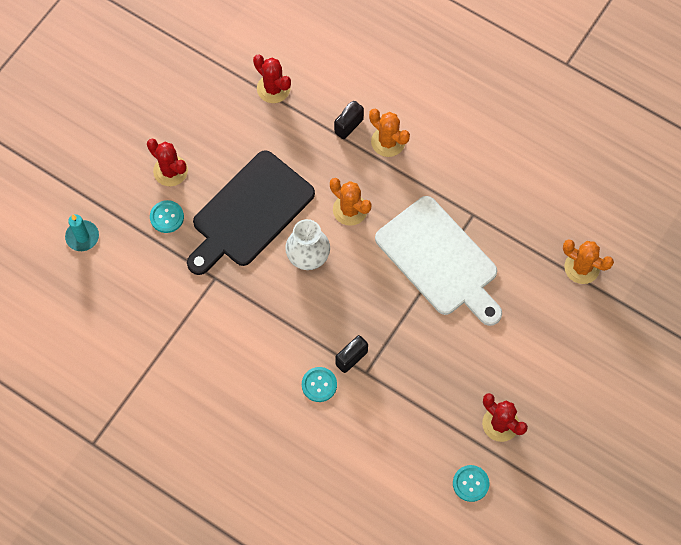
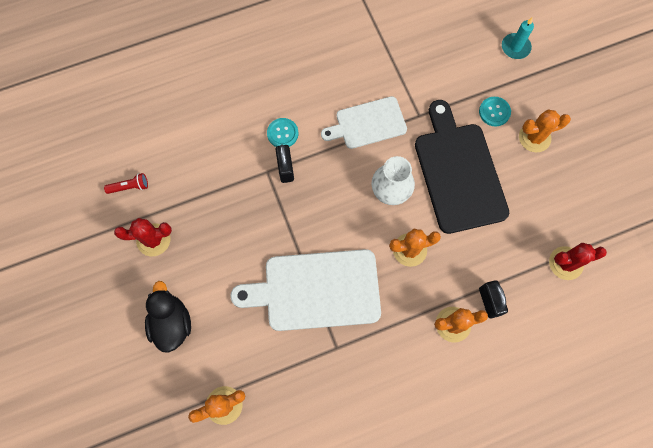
camera: 125 degrees right, 5 degrees up
red cactus [147,139,188,186] -> orange cactus [519,110,571,152]
turquoise button [453,465,489,502] -> red flashlight [104,173,148,194]
none -> black duck [145,281,191,353]
none -> white cutting board [321,96,407,149]

